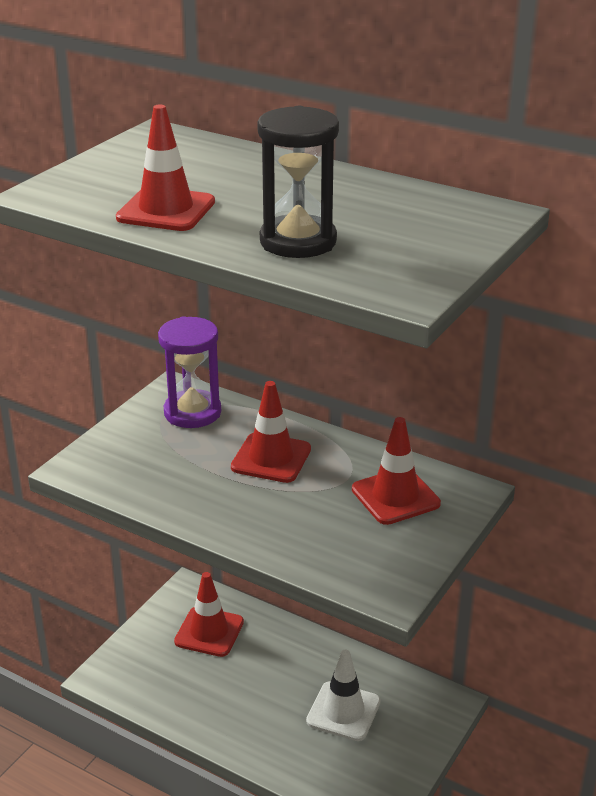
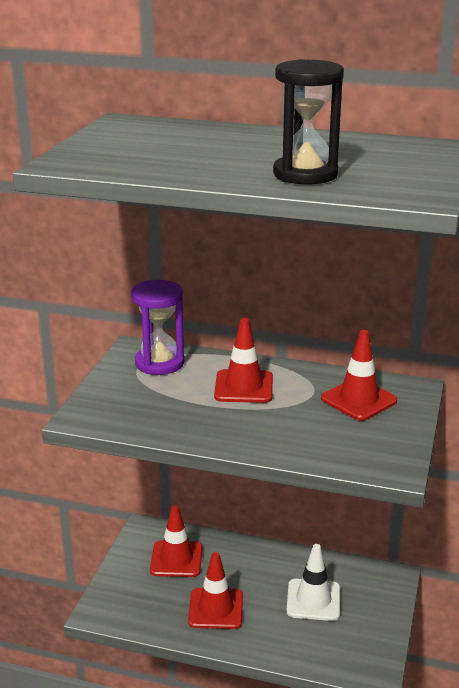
camera: 15 degrees left, 5 degrees down
red traffic cone [116,104,215,231] -> red traffic cone moved to [188,552,243,629]

